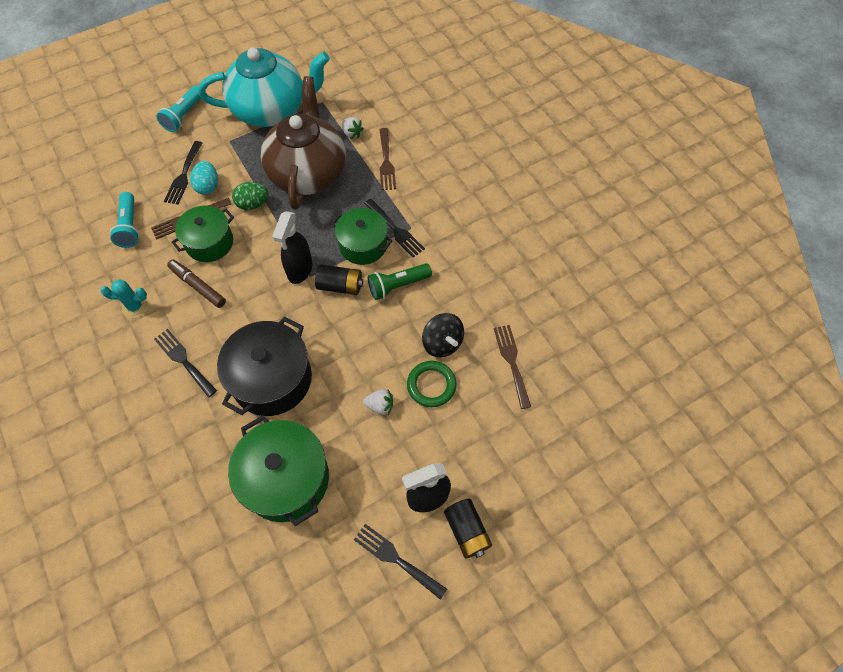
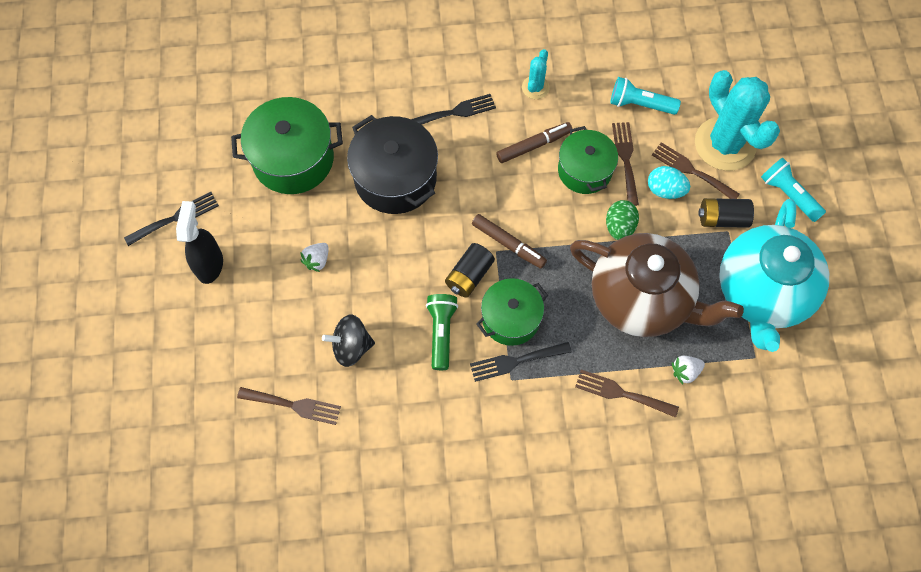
camera: 115 degrees right, 5 degrees up
black fork [164,141,202,204] -> brown fork [652,142,740,199]
black spray bottle [272,211,313,284] -> brown marker [472,214,547,269]
green ring [407,361,457,407] -> none
black battery [444,499,492,559] -> black battery moved to [698,198,754,228]
none -> turquoise cactus [695,70,780,171]

